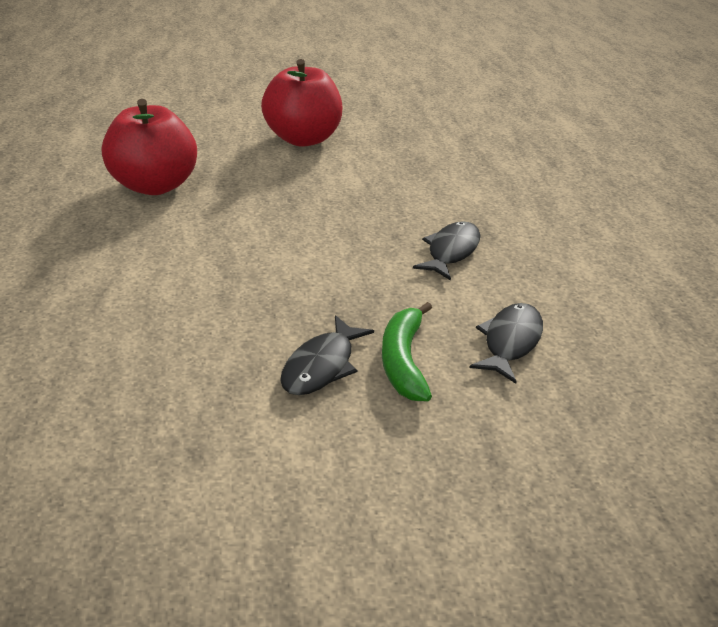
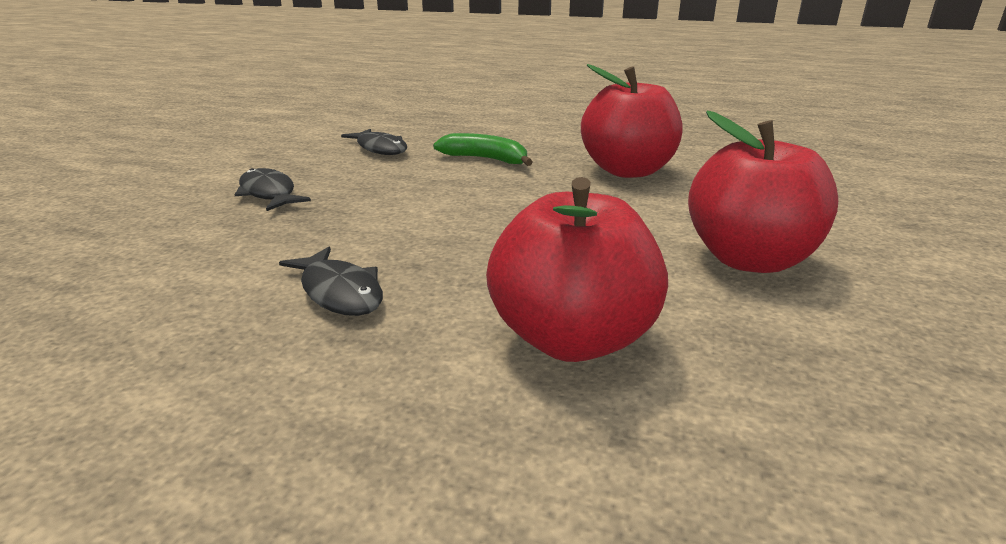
camera: 115 degrees right, 10 degrees down
green banana [382,302,432,401] -> green banana moved to [433,133,532,166]
black fish [470,303,543,384] -> black fish moved to [341,129,407,155]
none -> red apple [486,177,668,362]

